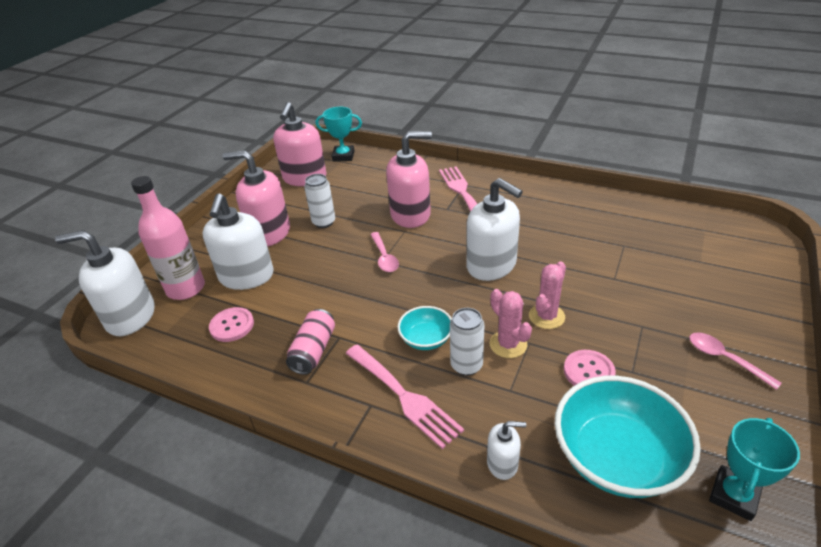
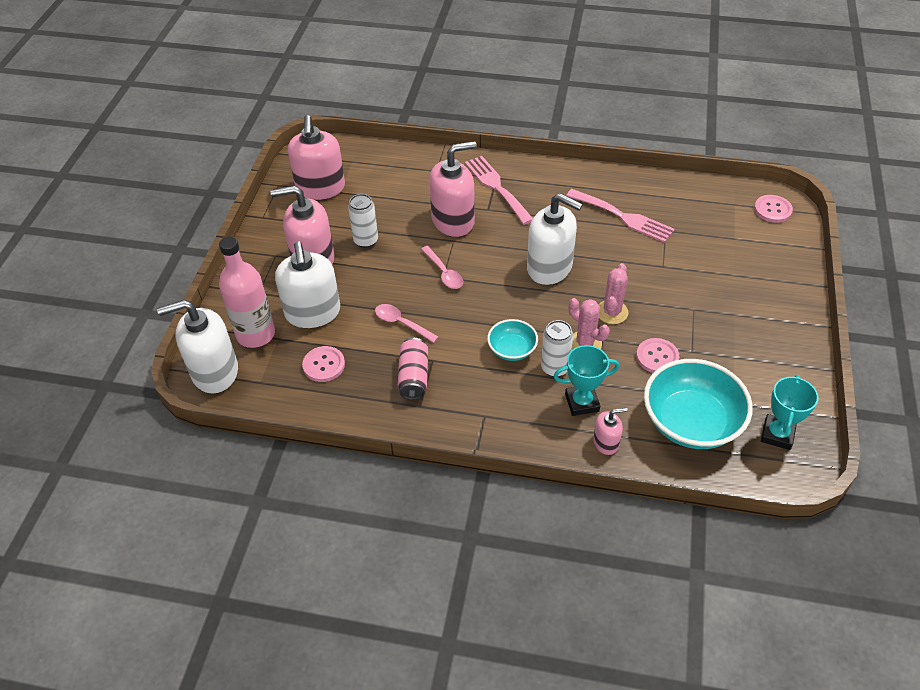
camera: 15 degrees left, 10 degrees up
turquoise trophy [316,107,362,161] -> turquoise trophy moved to [553,345,620,416]
pink fork [346,345,464,449] -> pink fork moved to [566,189,674,243]
white soap dispenser [487,421,526,480] -> pink soap dispenser [593,408,627,455]
pink spoon [689,332,782,390] -> pink spoon moved to [375,304,439,343]
none -> pink button [754,195,793,223]

